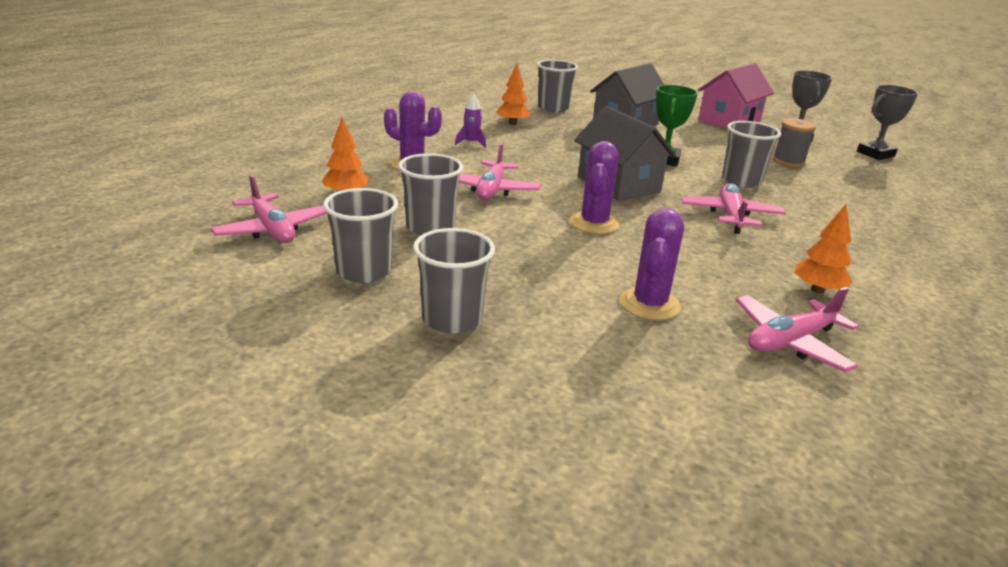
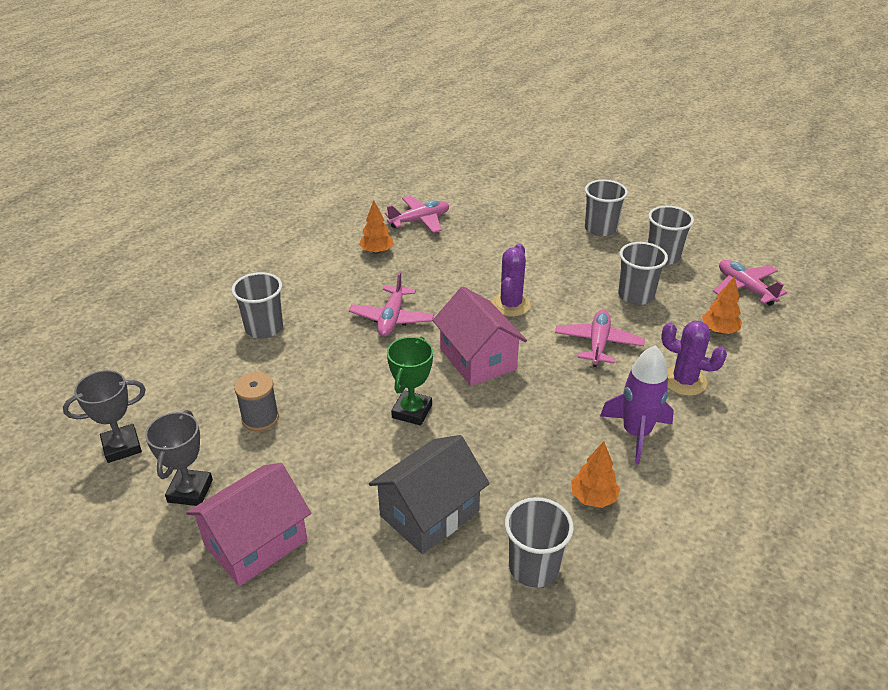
camera: 175 degrees left, 10 degrees up
purple rocket [455,94,486,148] -> purple rocket [600,345,674,464], size x1.95
grey house [574,106,676,201] -> pink house [432,286,527,386]
purple cactus [620,208,684,320] -> none
grey cup [722,121,781,188] -> grey cup moved to [231,272,283,339]

